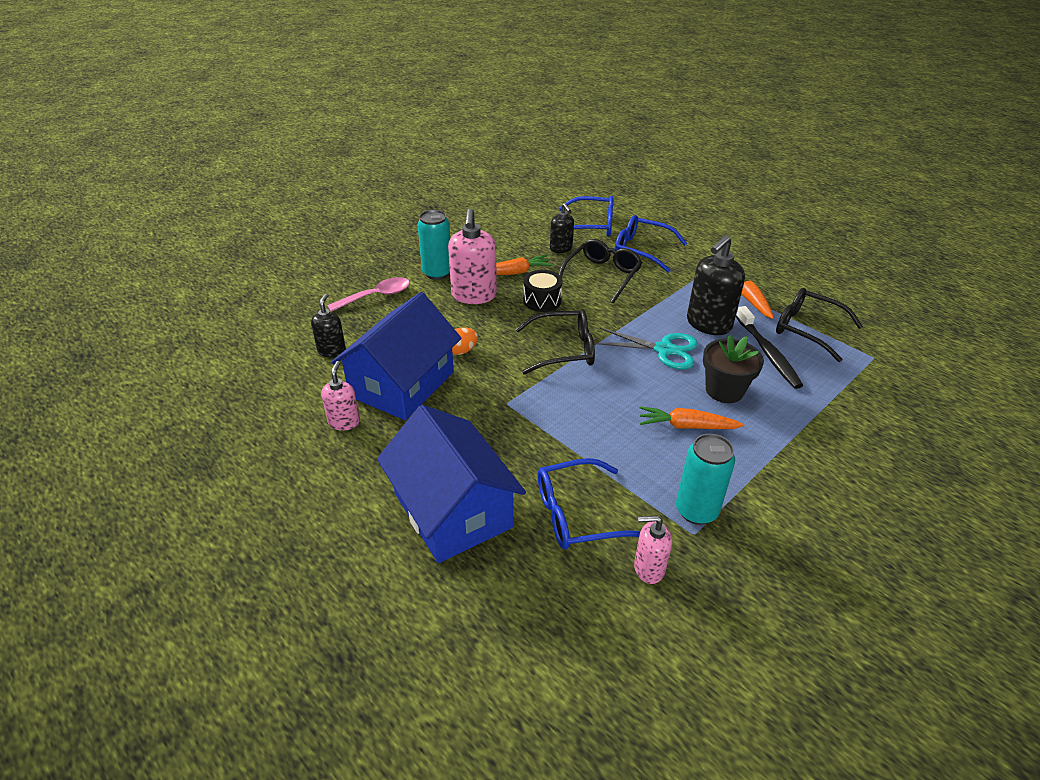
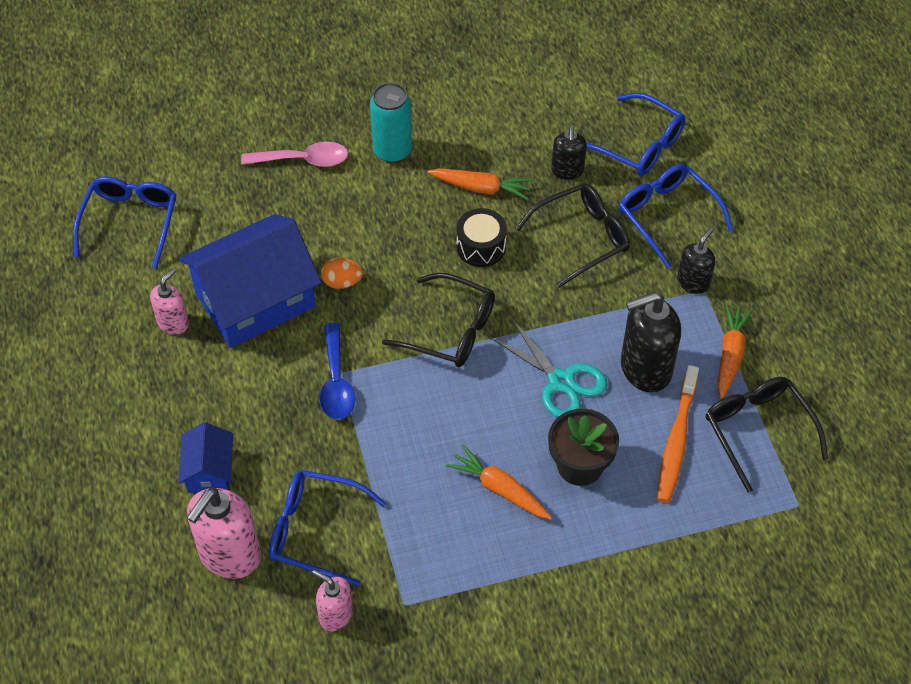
camera: 30 degrees right, 15 degrees up
black soap dispenser [311,293,346,357] -> black soap dispenser moved to [677,228,715,294]
blue house [377,405,526,563] -> blue house [178,422,233,493], size x0.48
pink soap dispenser [448,209,497,304] -> pink soap dispenser moved to [187,488,261,579]
turquoise can [676,434,735,525] -> none
black toothbrush [736,306,803,389] -> orange toothbrush [657,365,699,503]
none -> blue glasses [73,176,177,268]
none -> blue spoon [320,323,355,420]

